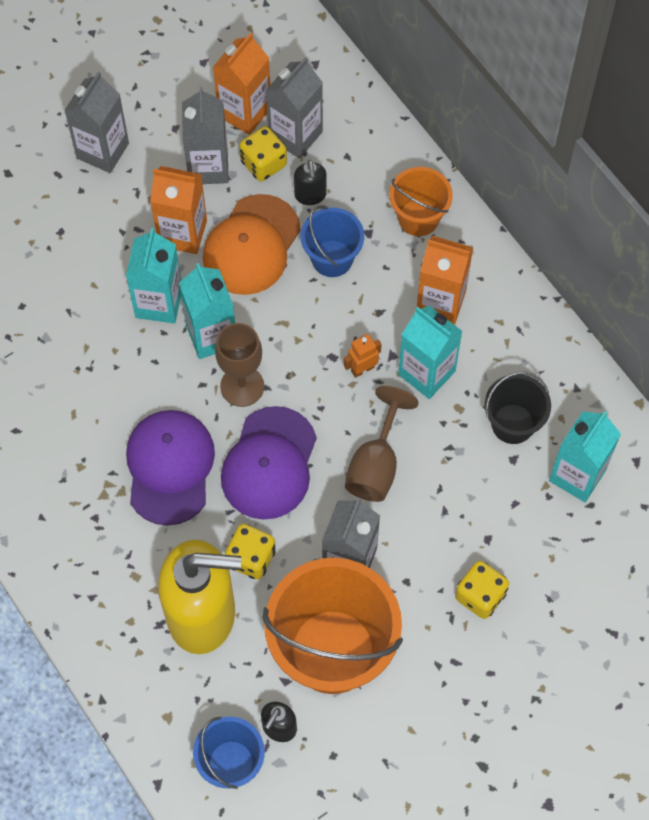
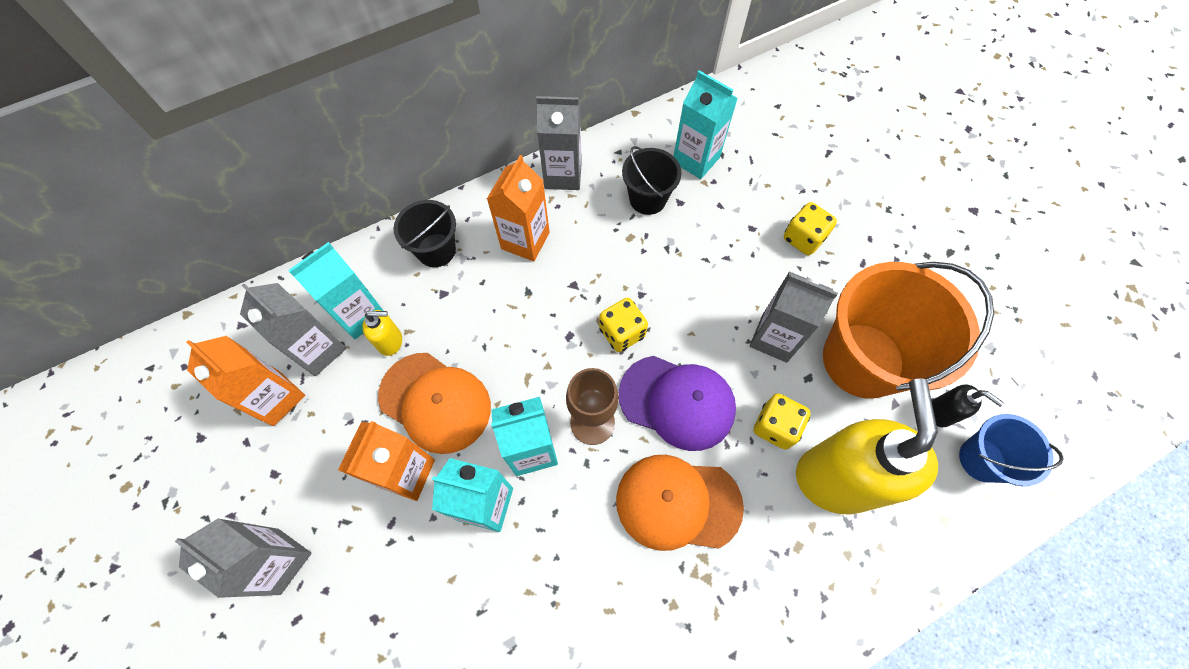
camera: 85 degrees left, 0 degrees up
purple cap [126,410,215,526] -> orange cap [616,455,744,551]
grey carton [182,87,229,184] -> grey carton moved to [536,96,582,190]
yellow dice [239,126,287,181] -> yellow dice moved to [599,298,648,352]
black soap dispenser [294,160,327,205] -> yellow soap dispenser [362,310,402,356]
blue bucket [301,206,364,277] -> none
orange robot [344,334,382,378] -> none
brown goblet [345,386,419,502] -> none
orange bucket [389,167,453,236] -> black bucket [394,200,456,267]
turquoise carton [398,305,463,399] -> turquoise carton moved to [288,242,384,339]

